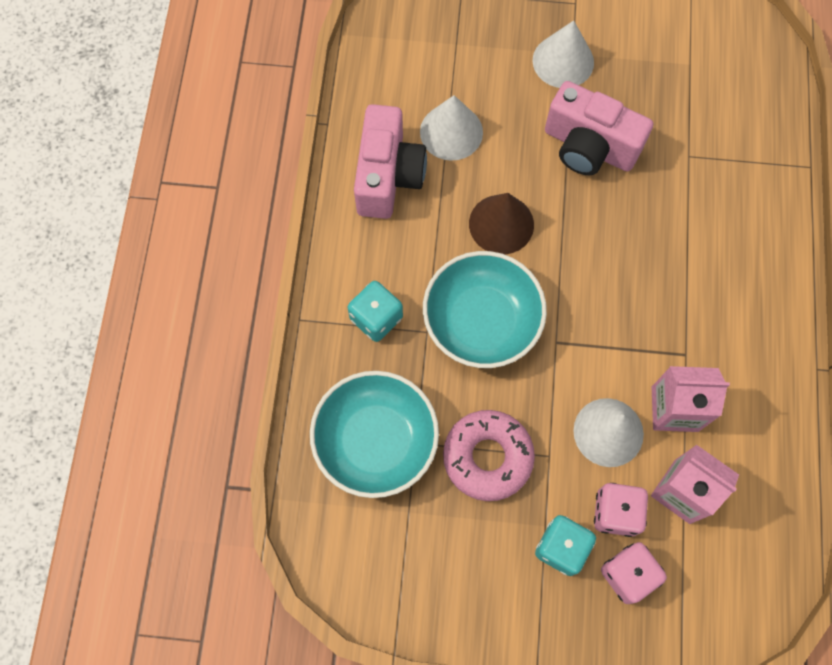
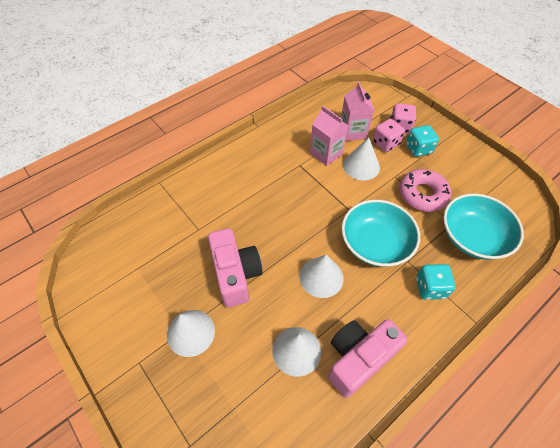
camera: 135 degrees left, 15 degrees down
brown cone [469,193,534,254] -> white cone [299,255,344,298]

